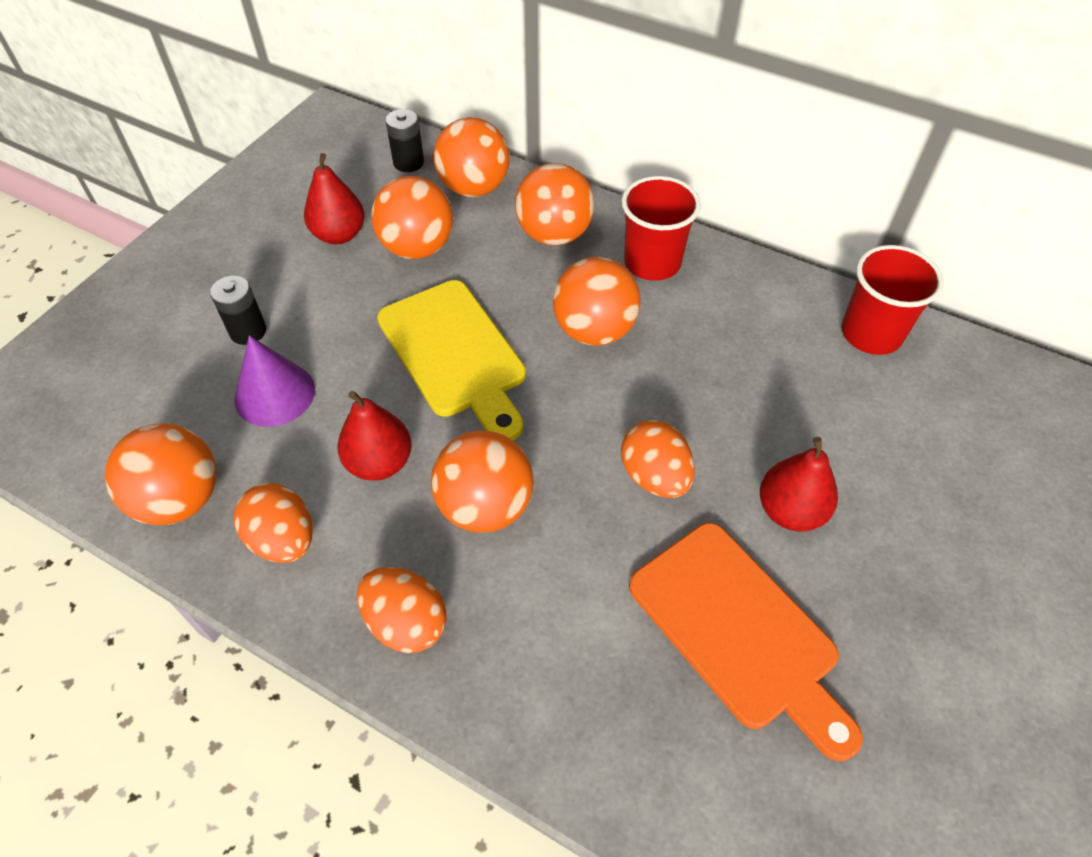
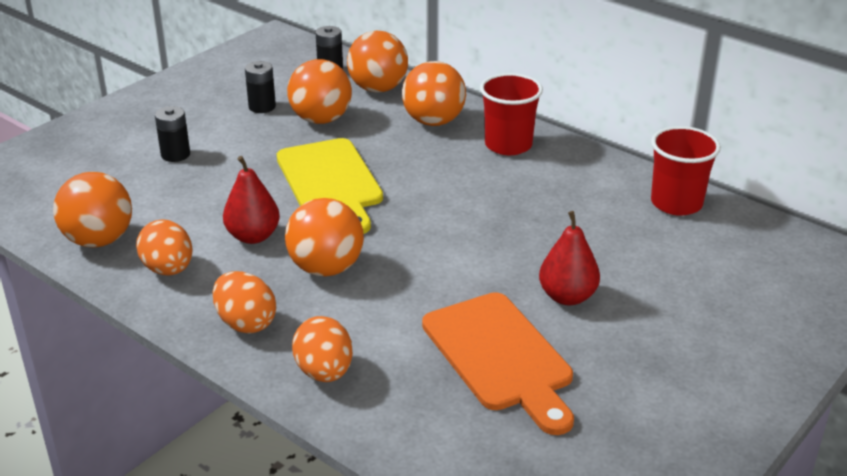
camera: 10 degrees right, 20 degrees down
purple cone [235,335,315,427] -> none
red pear [304,153,364,245] -> black battery [245,61,276,113]
orange ball [553,257,640,346] -> none
orange egg [621,420,695,498] -> orange egg moved to [292,316,353,382]

